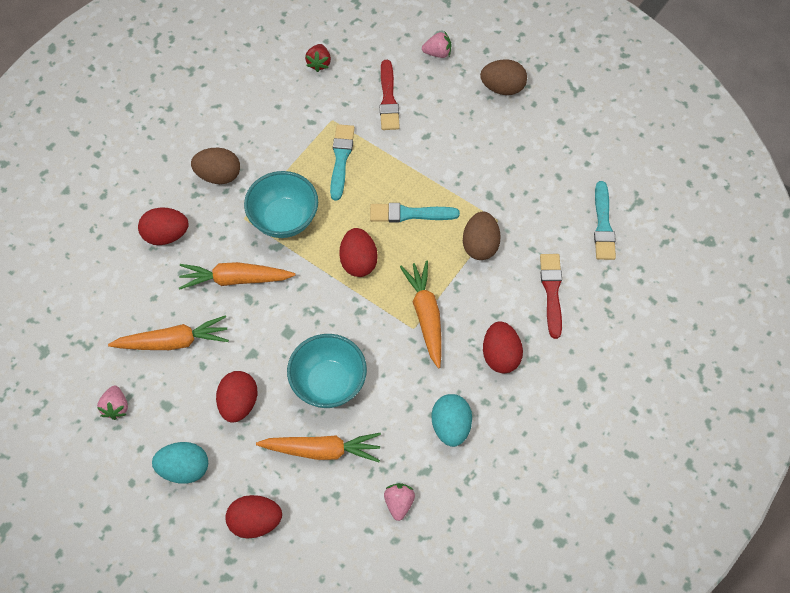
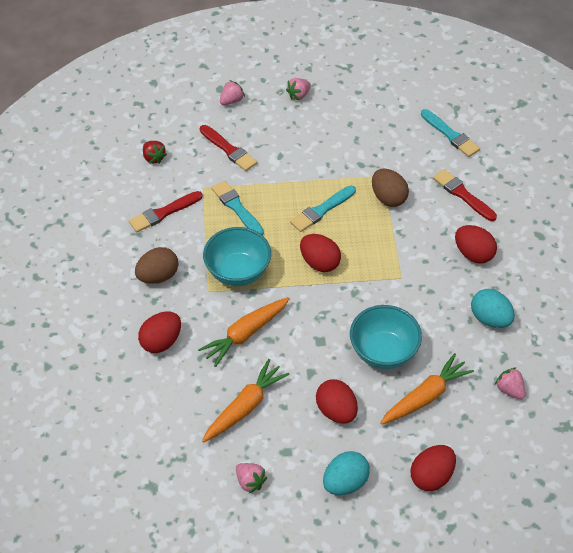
camera: 40 degrees left, 10 degrees down
orange carrot [400,261,441,368] -> none
brown egg [480,59,527,95] -> pink strawberry [286,78,311,100]
none -> red brush [129,191,203,232]

